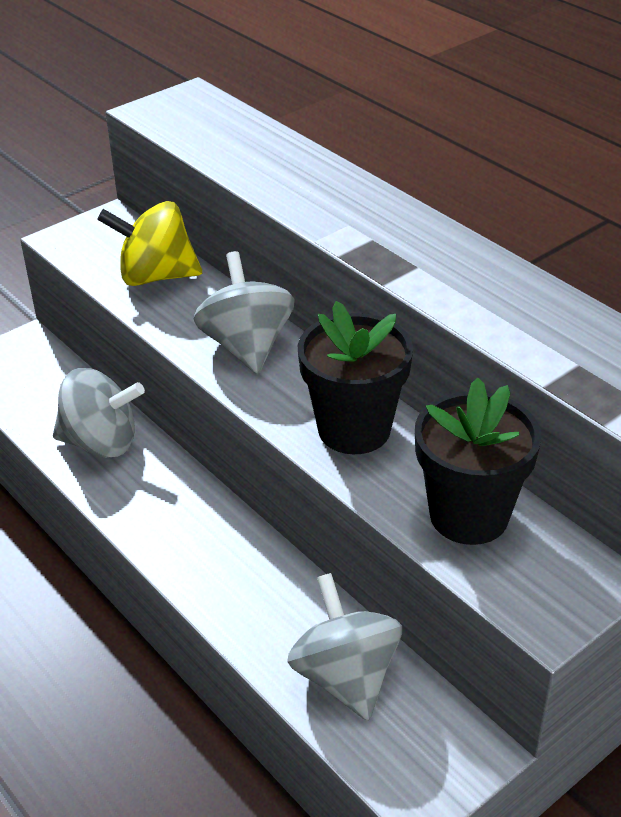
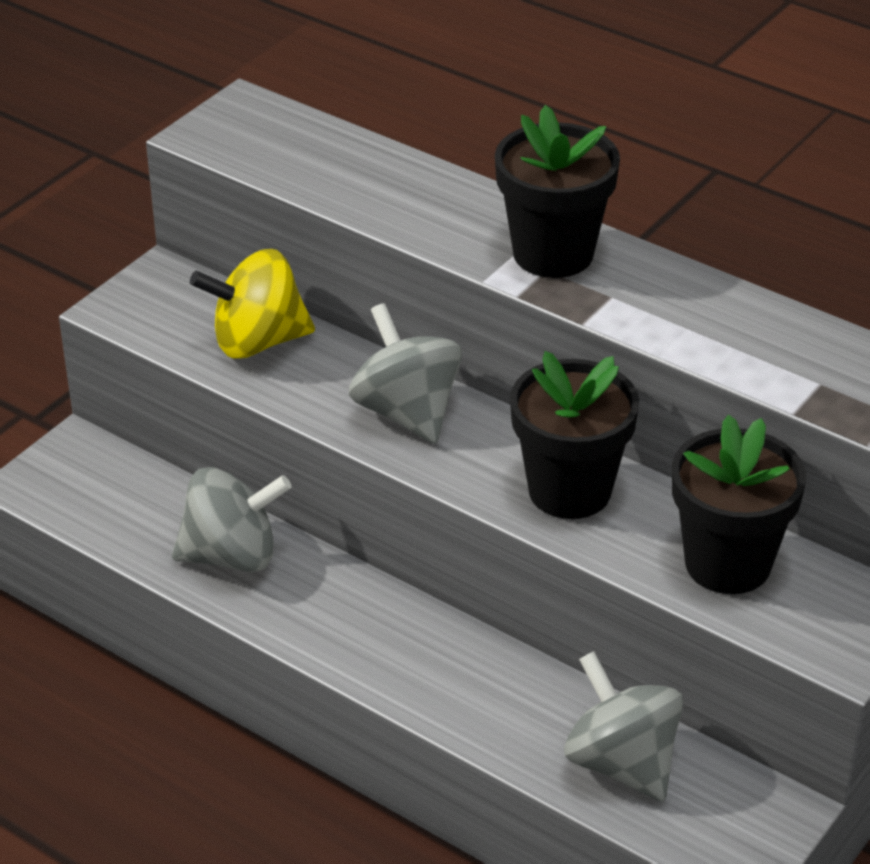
camera: 15 degrees left, 0 degrees up
none -> black flower pot [495,105,620,278]

